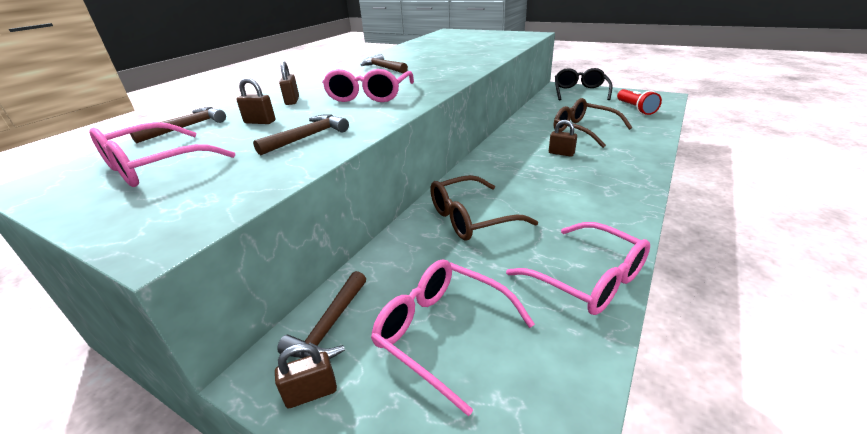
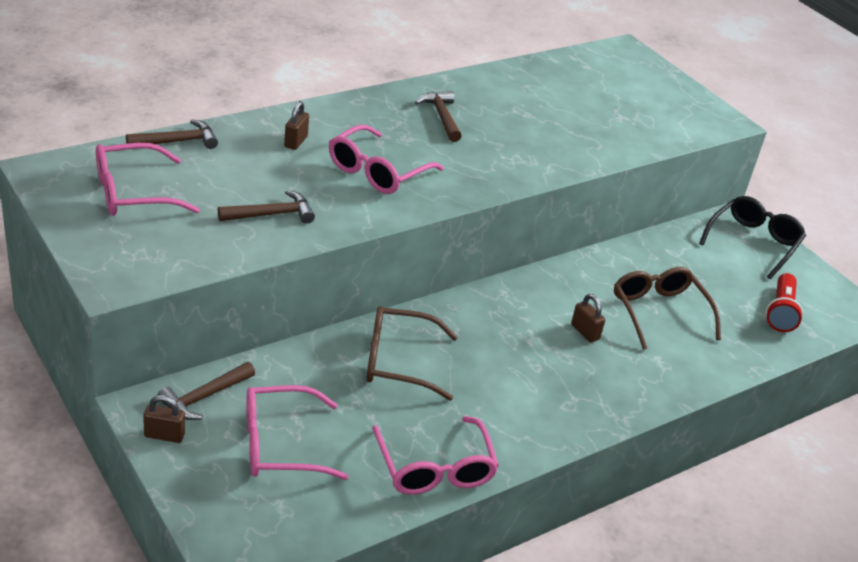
camera: 20 degrees right, 5 degrees up
brown padlock [236,78,276,124] -> none
pink glasses [371,259,535,416] -> pink glasses turned 75 degrees counterclockwise [247,385,349,480]

